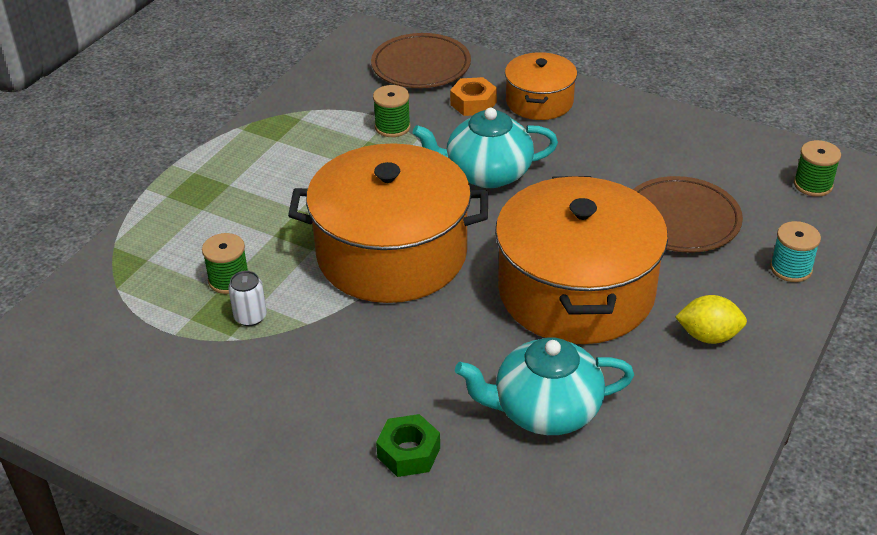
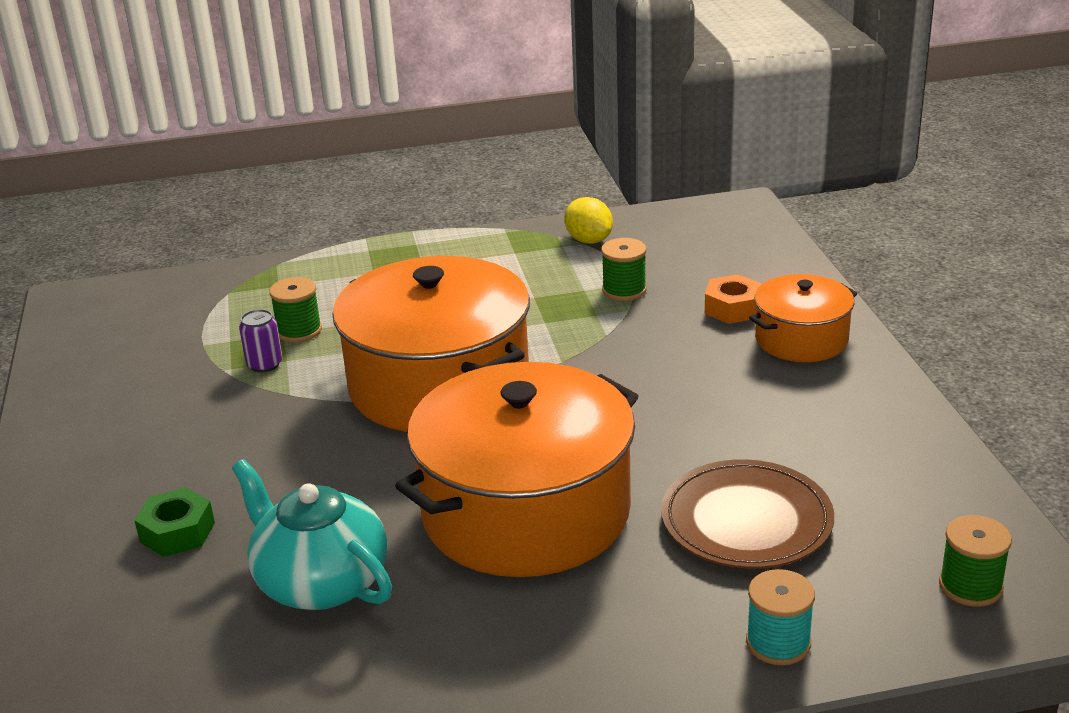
camera: 50 degrees right, 10 degrees down
white can [228,271,267,326] -> purple can [239,309,283,372]
brown plate [371,33,471,88] -> none
turquoise teapot [412,108,558,188] -> none
yellow lemon [675,295,747,344] -> yellow lemon moved to [564,197,613,244]

